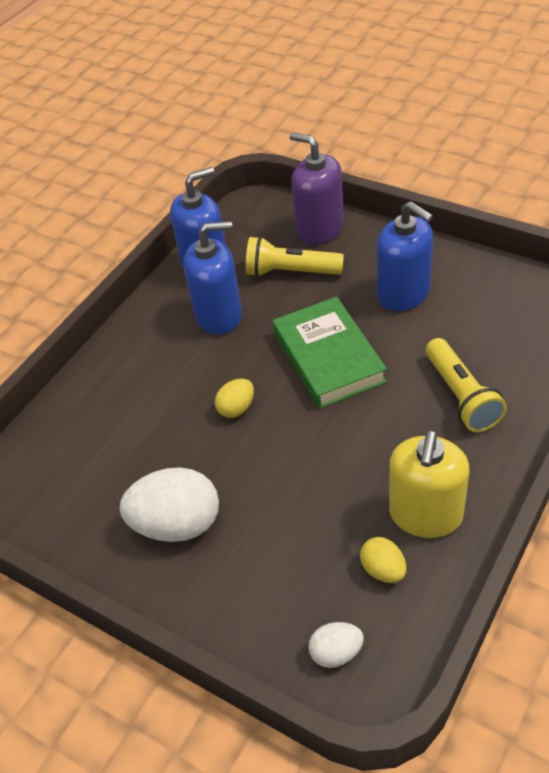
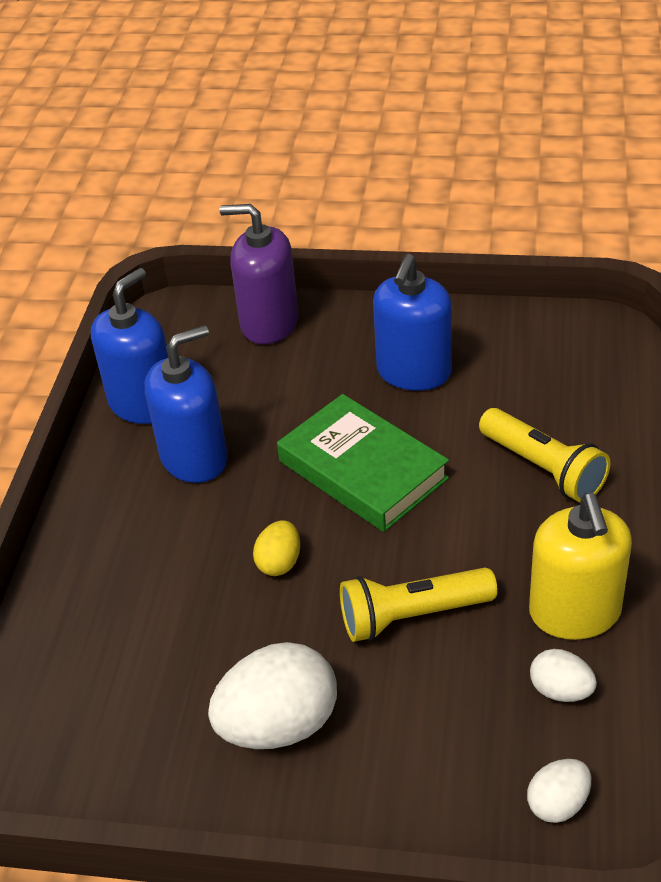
camera: 25 degrees left, 5 degrees down
yellow flashlight [246,236,344,277] -> yellow flashlight moved to [340,568,498,642]
yellow egg [360,537,406,583] -> white egg [530,649,597,702]
blue soap dispenser [377,201,433,311] -> blue soap dispenser turned 90 degrees clockwise [373,254,452,391]

